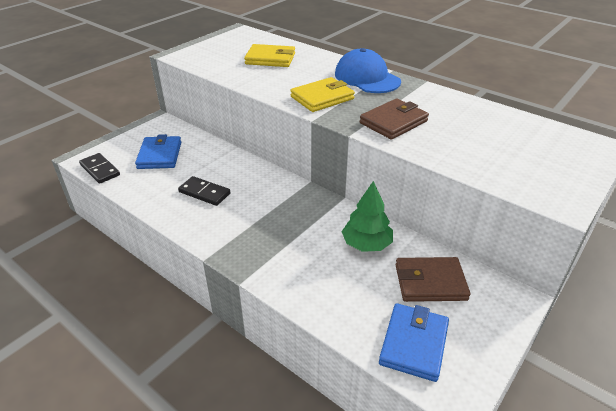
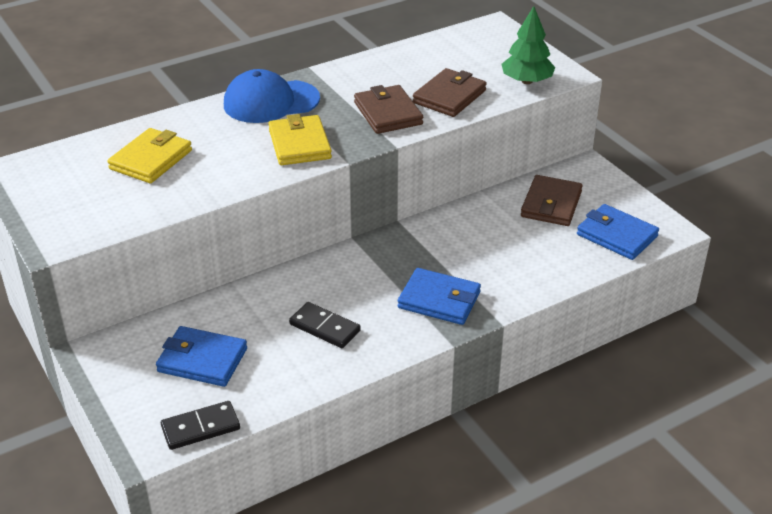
camera: 70 degrees left, 0 degrees up
black domino [178,176,231,206] -> black domino turned 75 degrees clockwise [289,302,361,348]
green tree [342,181,393,252] -> green tree moved to [501,6,556,84]
none -> blue wallet [398,268,481,325]
none -> brown wallet [413,68,487,117]

